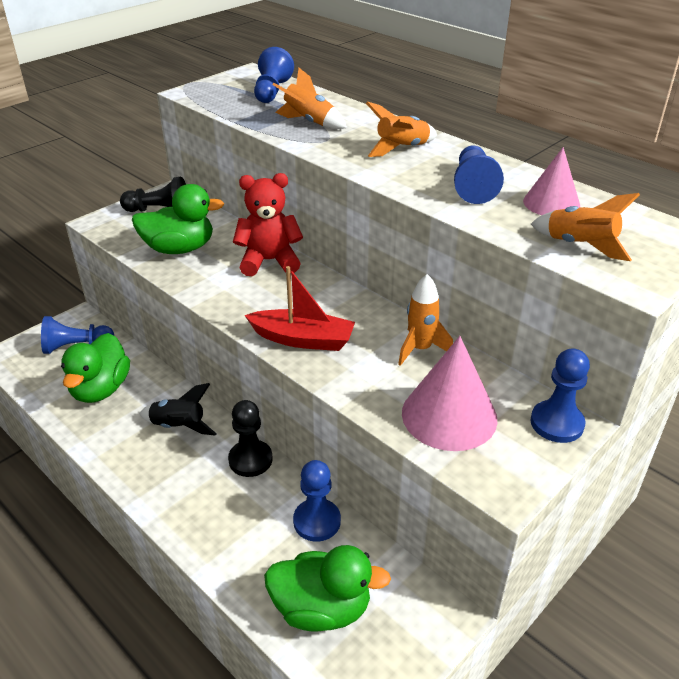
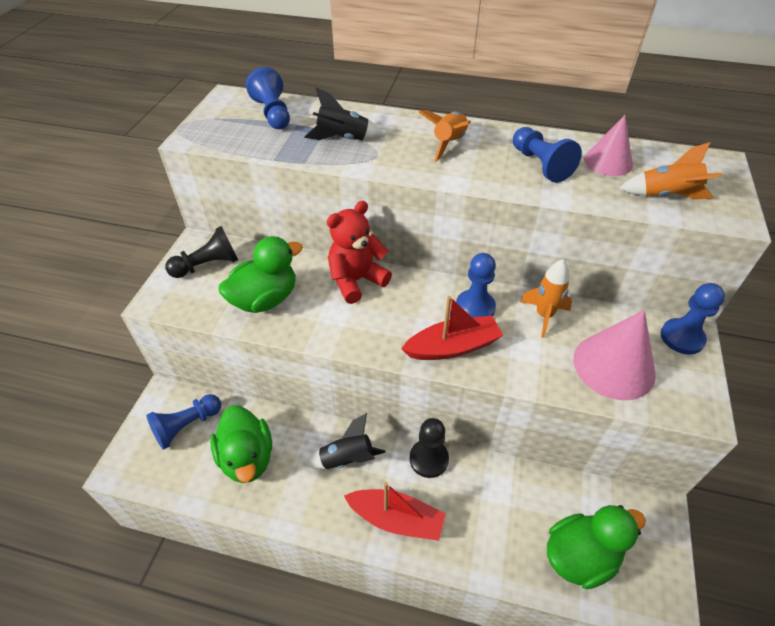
camera: 30 degrees left, 10 degrees up
orange rocket [272,68,347,129] -> black rocket [304,87,385,140]
blue pawn [293,460,341,542] -> blue pawn moved to [456,253,496,317]
none -> red boat [344,482,446,541]

